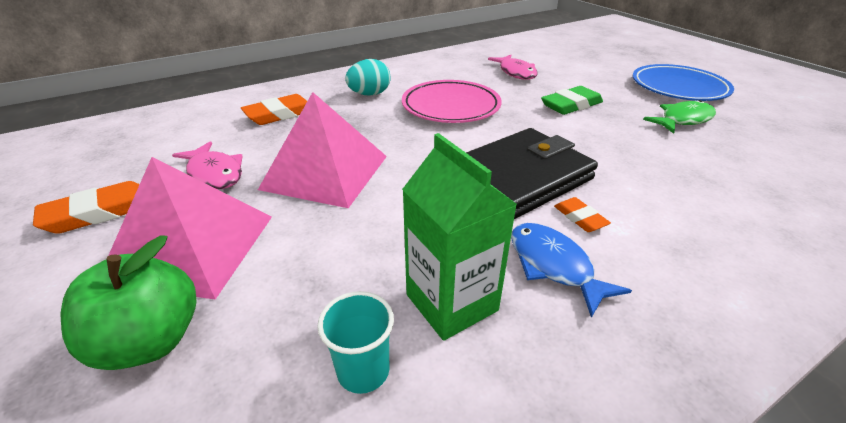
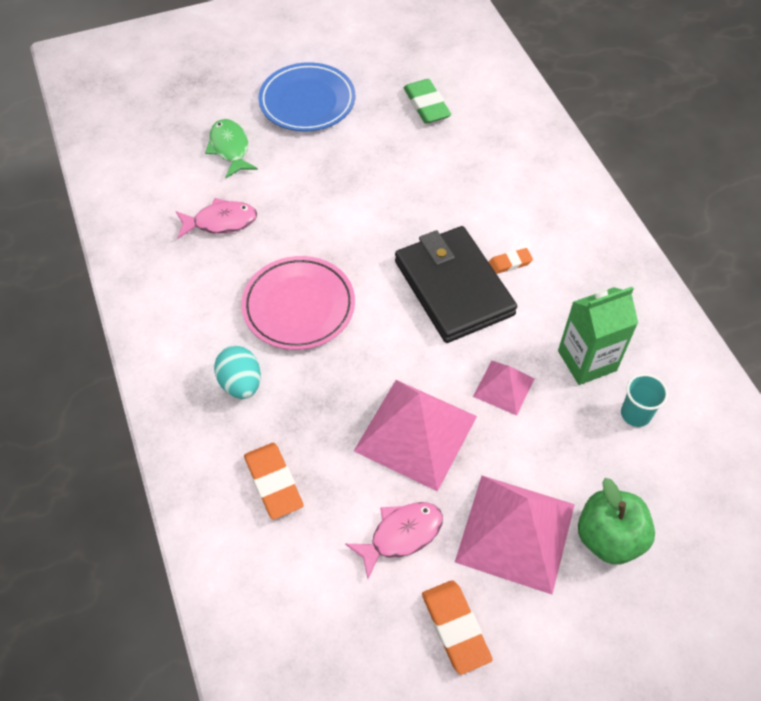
camera: 80 degrees left, 20 degrees up
blue fish [511,223,632,318] -> none
green eraser [541,86,603,115] -> green eraser moved to [404,79,451,124]
green fish [643,100,716,134] -> green fish moved to [205,119,258,178]
none -> pink pyramid [473,361,534,416]

